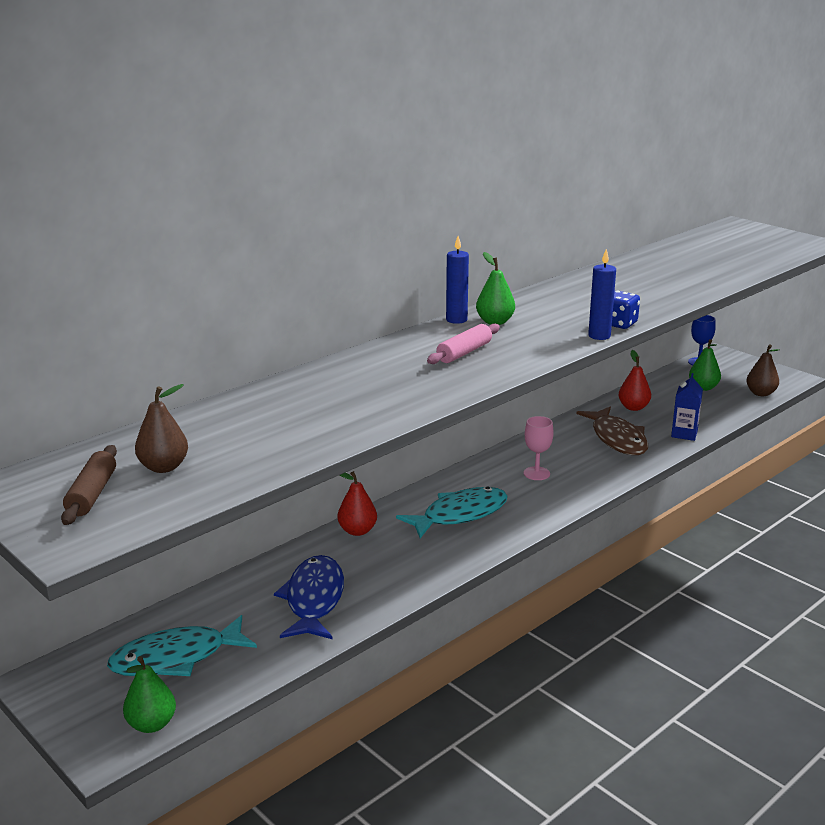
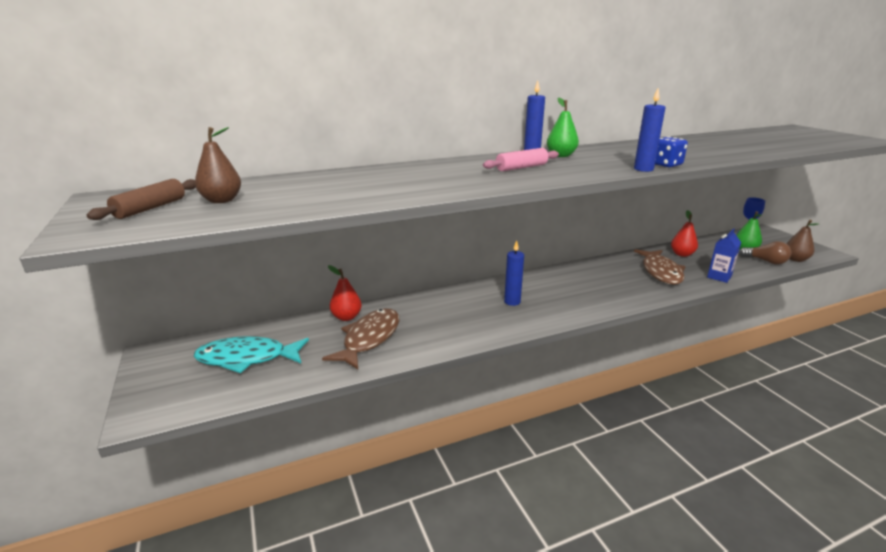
camera: 20 degrees right, 0 degrees up
green pear [123,656,176,733] -> none
blue fish [274,555,344,639] -> brown fish [322,308,399,369]
red pear [338,471,377,536] -> red pear moved to [328,265,362,321]
turquoise fish [396,486,508,538] -> blue candle [504,241,524,306]
pink goblet [524,416,553,480] -> none
none -> brown light bulb [740,241,791,264]

